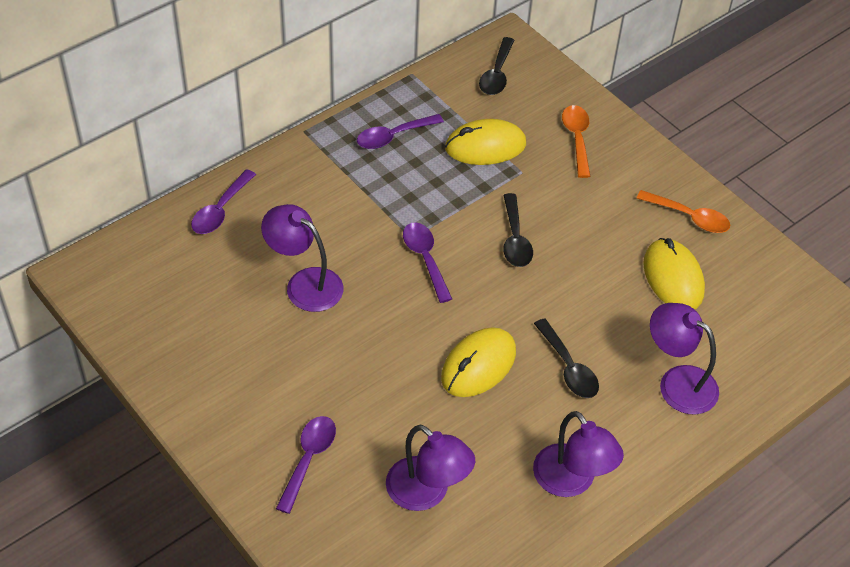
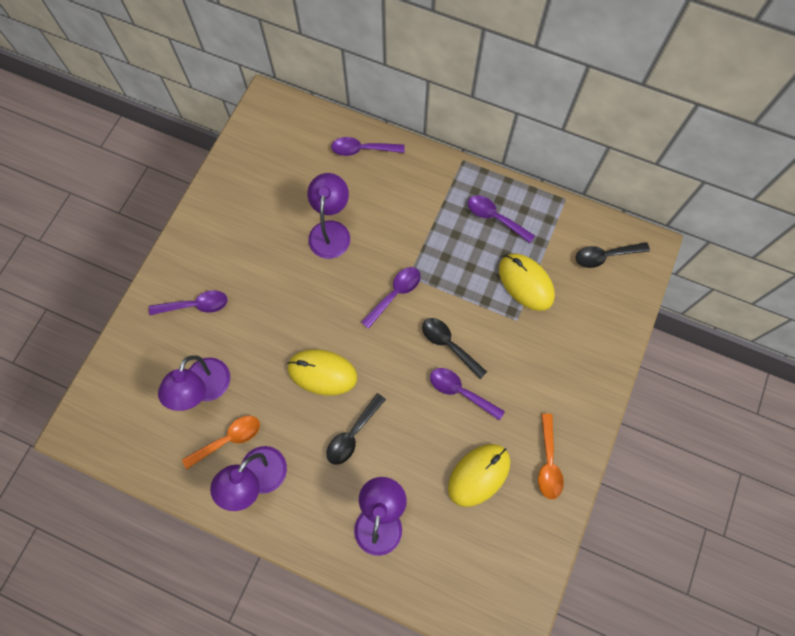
camera: 65 degrees right, 20 degrees up
black spoon [503,193,533,267] -> black spoon turned 75 degrees clockwise [422,318,487,379]
orange spoon [562,105,590,178] -> orange spoon moved to [182,416,260,469]
none -> purple spoon [430,368,505,421]

